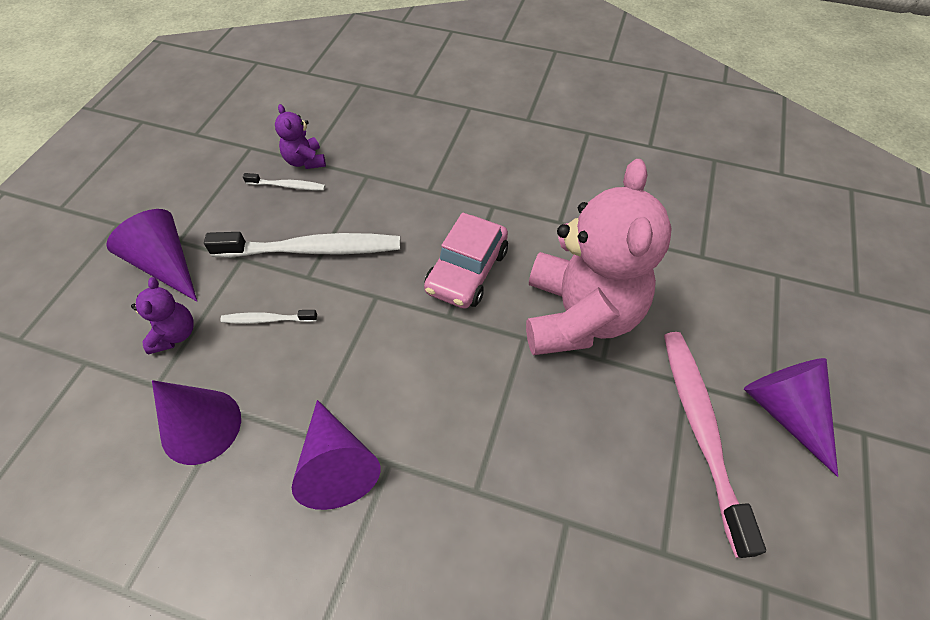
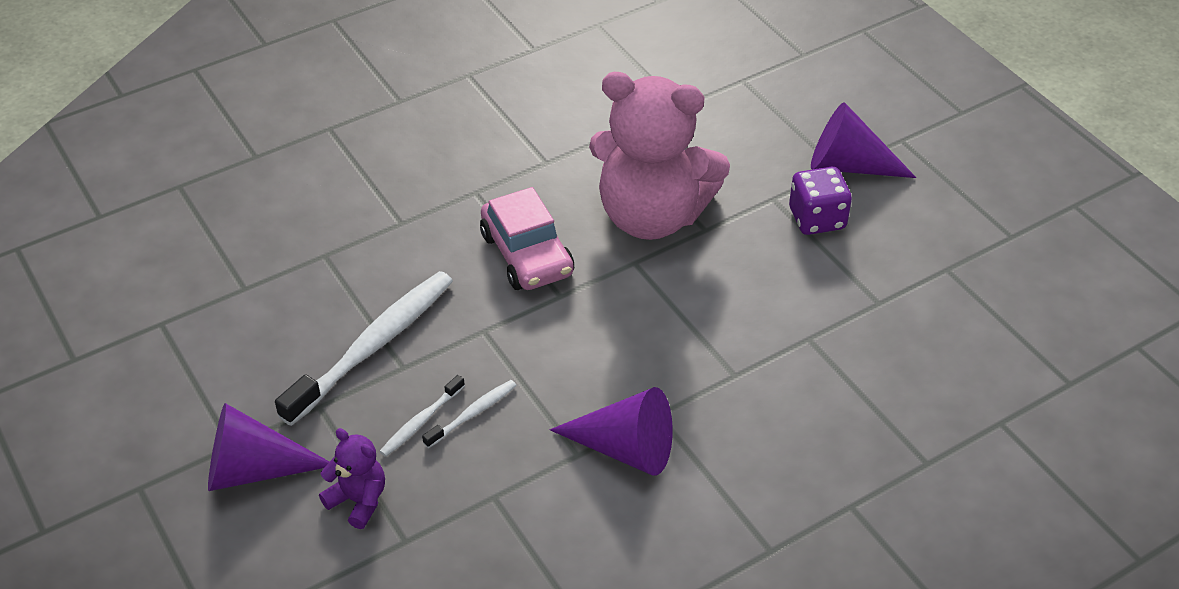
camera: 50 degrees left, 10 degrees down
purple cone [152,380,241,465] -> none
white toothbrush [243,173,325,191] -> white toothbrush moved to [422,380,517,448]
purple teddy bear [275,104,326,169] -> none
pink teddy bear [526,159,672,355] -> pink teddy bear turned 150 degrees clockwise [589,72,730,240]
pink toothbrush [664,332,766,558] -> purple dice [789,167,852,235]

